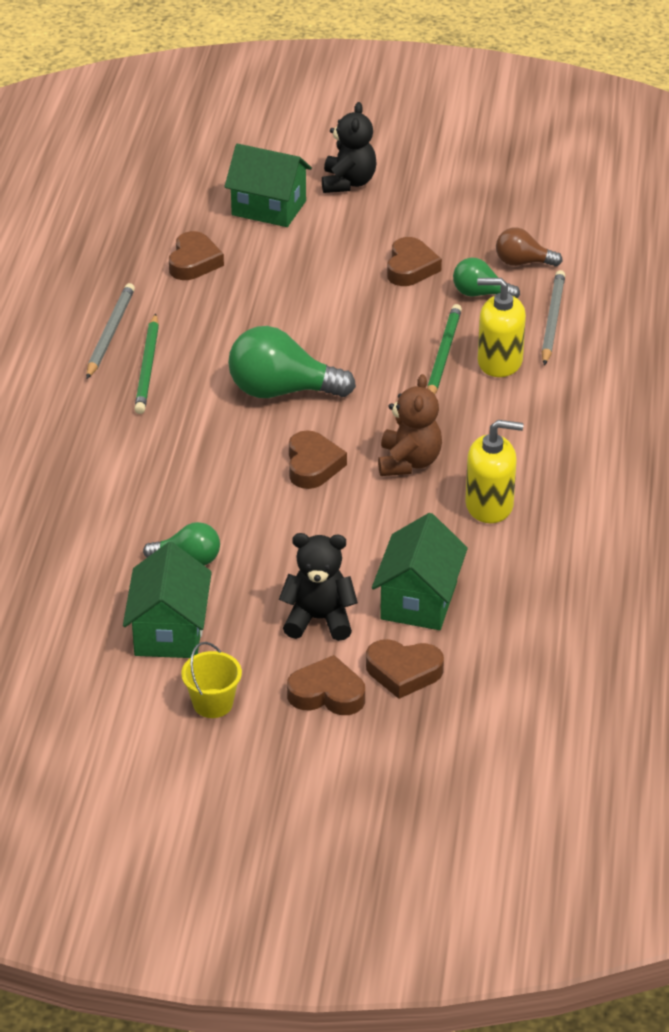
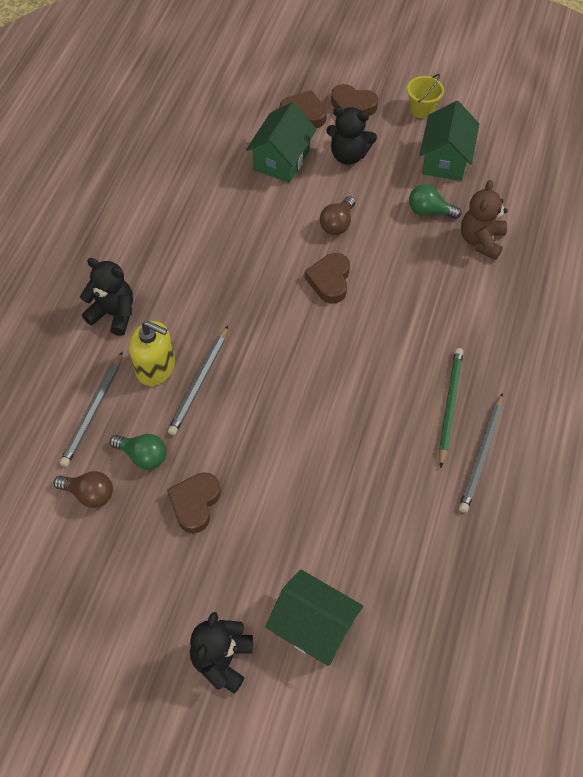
camera: 170 degrees left, 20 degrees up
brown heart [169,231,224,280] -> none
green light bulb [228,326,356,398] -> none
brown teddy bear [378,374,442,476] -> brown teddy bear moved to [461,180,508,260]
green pencil [427,304,462,395] -> grey pencil [168,325,228,435]
yellow soap dispenser [465,420,524,523] -> none
none -> black teddy bear [80,258,133,336]
none -> brown light bulb [320,196,355,235]

